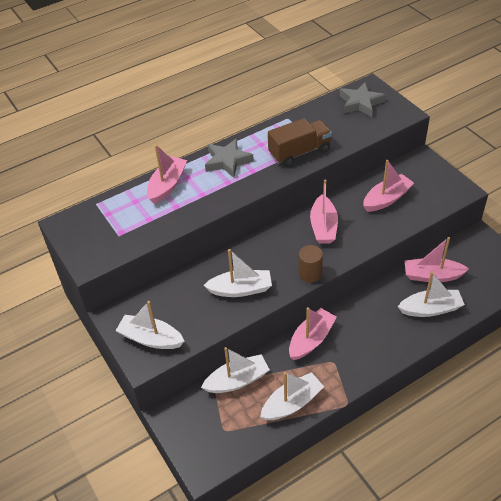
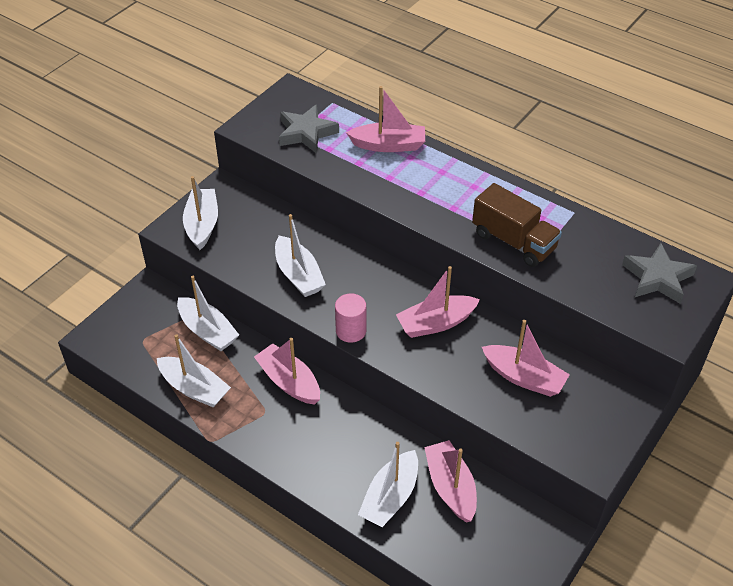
camera: 65 degrees right, 0 degrees up
grey star [205,138,254,178] -> grey star moved to [279,104,339,153]
pink boat [289,307,337,360] -> pink boat turned 150 degrees counterclockwise [254,338,320,405]
brown cylinder [299,245,323,283] -> pink cylinder [335,293,366,343]
white boat [398,272,465,317] -> white boat turned 60 degrees clockwise [358,442,418,527]

